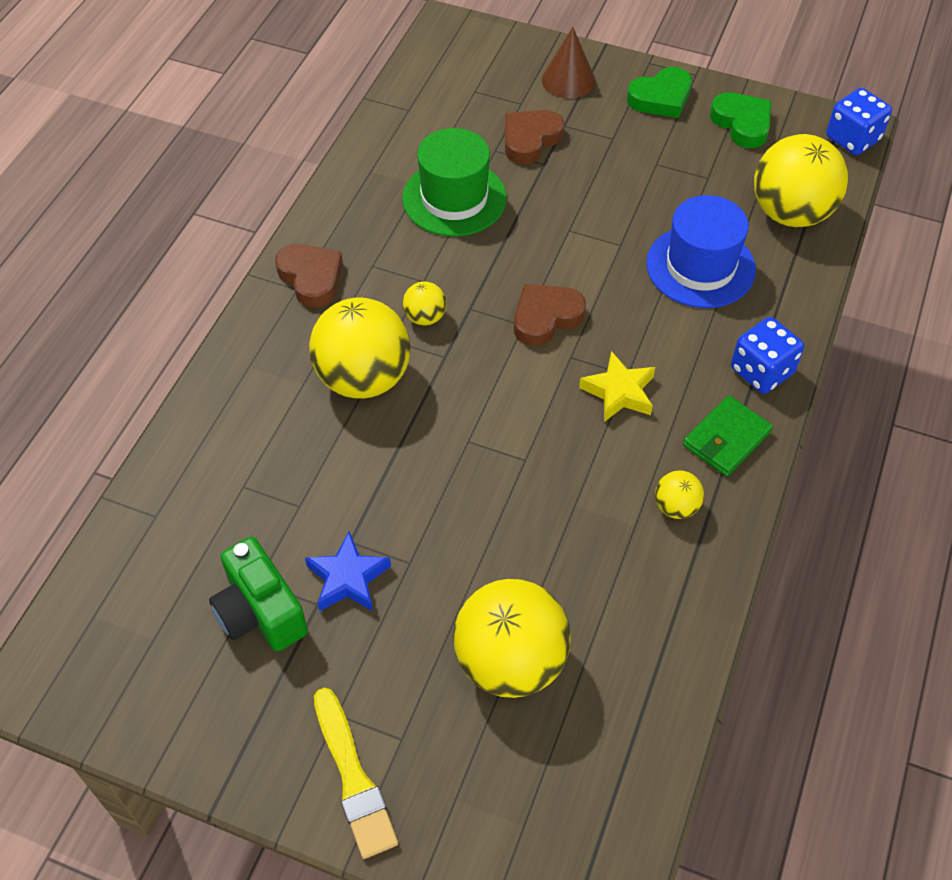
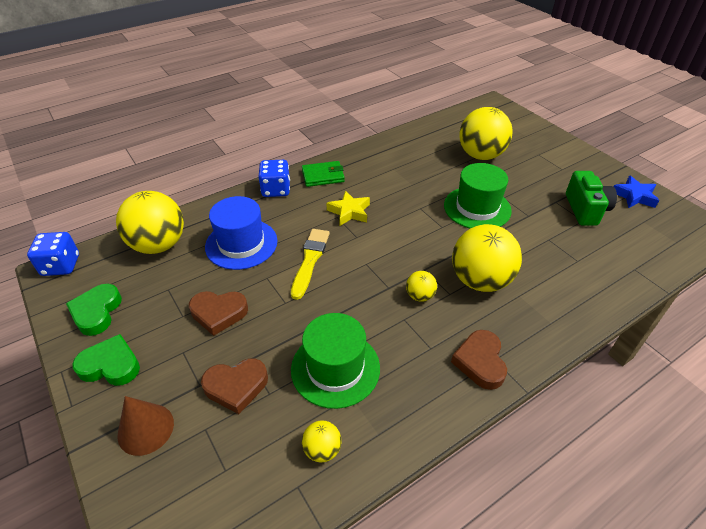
camera: 145 degrees left, 10 degrees down
blue star [305,531,391,611] -> blue star moved to [613,176,659,208]
yellow brush [314,688,398,859] -> yellow brush moved to [291,229,330,300]
brown heart [514,284,586,346] -> brown heart moved to [189,291,248,336]
yellow ball [655,470,704,519] -> yellow ball moved to [302,420,341,462]
none -> green hat [444,163,512,229]

